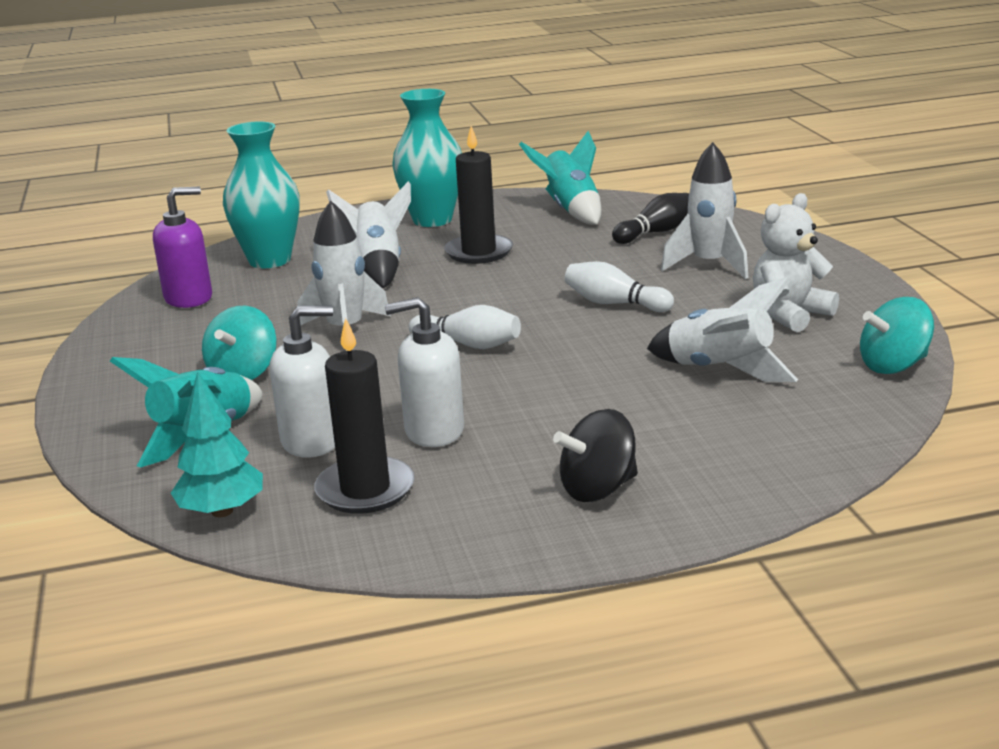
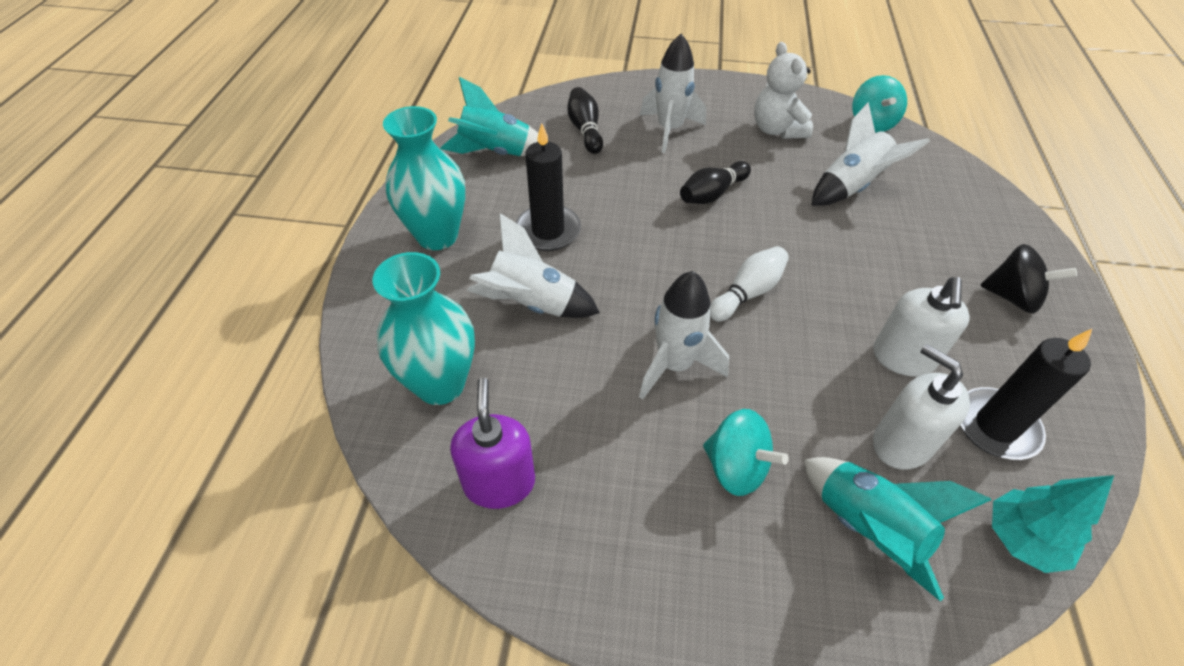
camera: 70 degrees left, 25 degrees up
white soap dispenser [270,306,335,458] -> white soap dispenser turned 45 degrees counterclockwise [873,344,970,469]
black spinning top [553,409,638,502] -> black spinning top turned 60 degrees counterclockwise [980,244,1077,313]
white bowling pin [565,261,674,312] -> black bowling pin [680,161,751,204]

